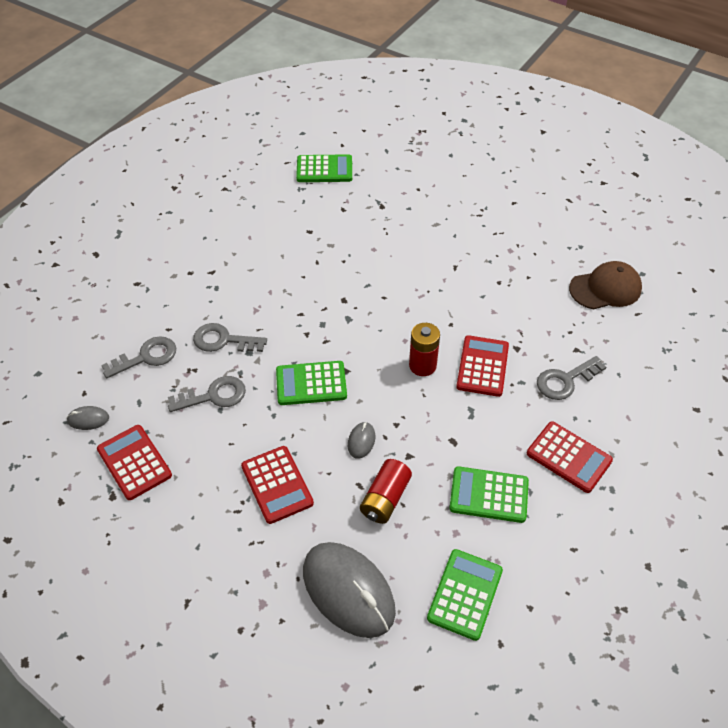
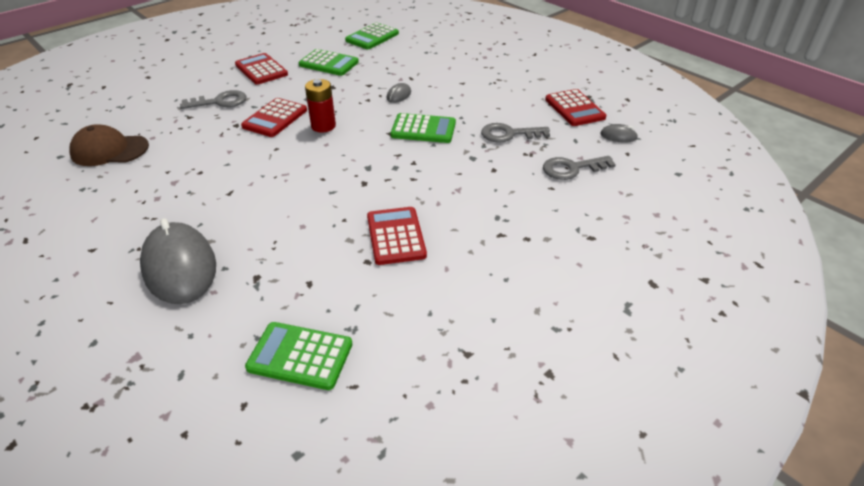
camera: 165 degrees left, 10 degrees down
grey key [193,323,267,352] -> none
red calculator [241,446,314,524] -> red calculator moved to [367,207,427,265]
grey mouse [303,542,396,638] -> grey mouse moved to [140,218,216,304]
red battery [360,459,412,524] -> none

